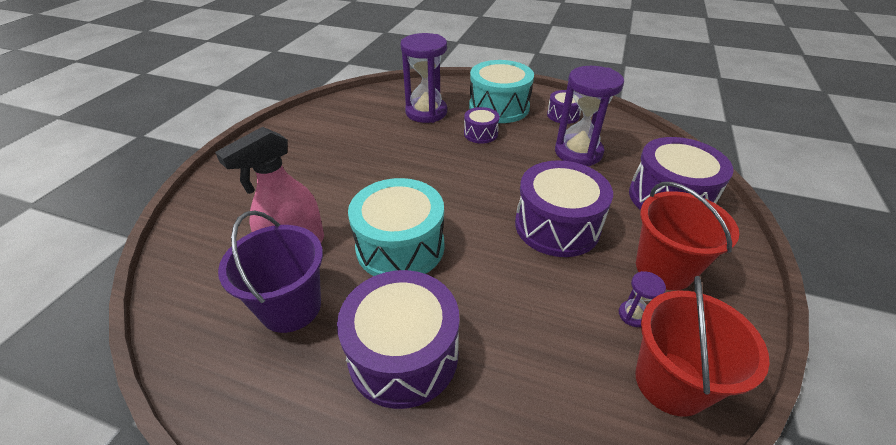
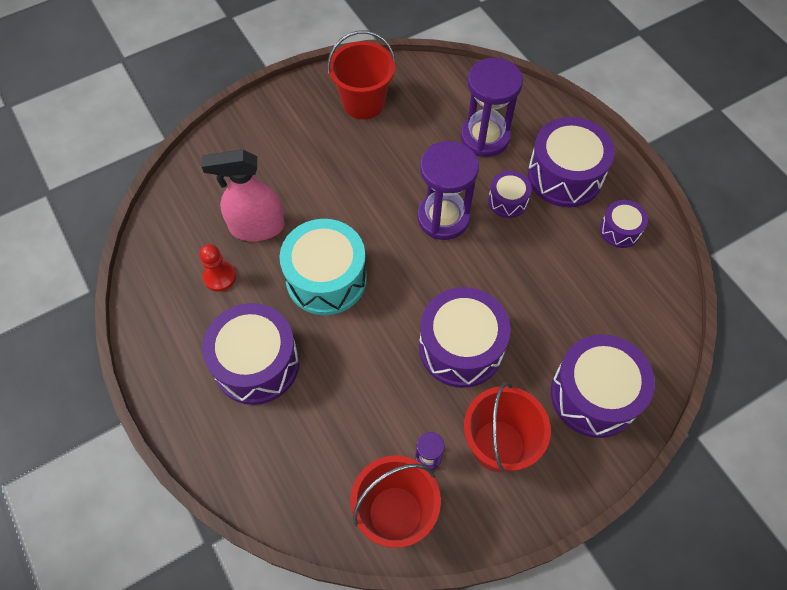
camera: 40 degrees right, 20 degrees up
purple bucket [218,211,323,333] -> red pawn [199,244,236,292]
turquoise drum [469,60,534,123] -> purple drum [528,117,615,207]
purple hourglass [555,66,624,166] -> purple hourglass moved to [417,141,479,240]
none -> red bucket [327,30,396,119]

